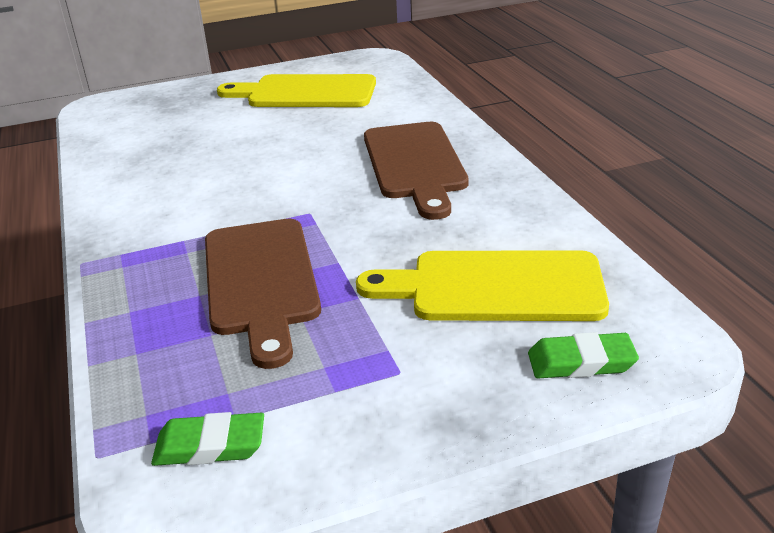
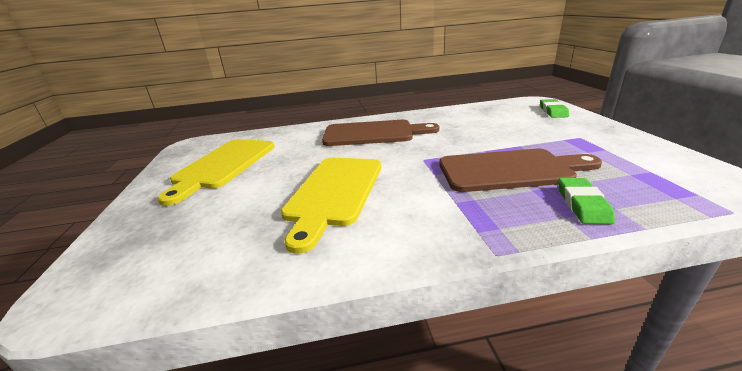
camera: 80 degrees left, 5 degrees down
green eraser [151,412,264,466] -> green eraser moved to [558,178,615,224]
yellow cutting board [356,250,609,321] -> yellow cutting board moved to [281,158,382,254]

